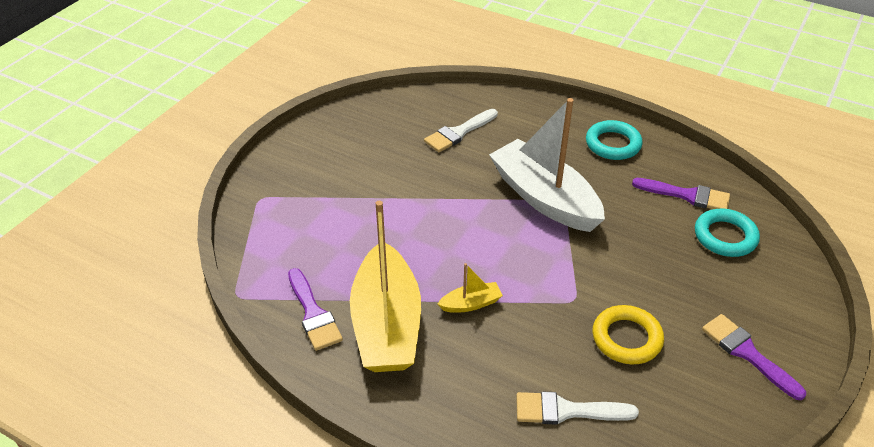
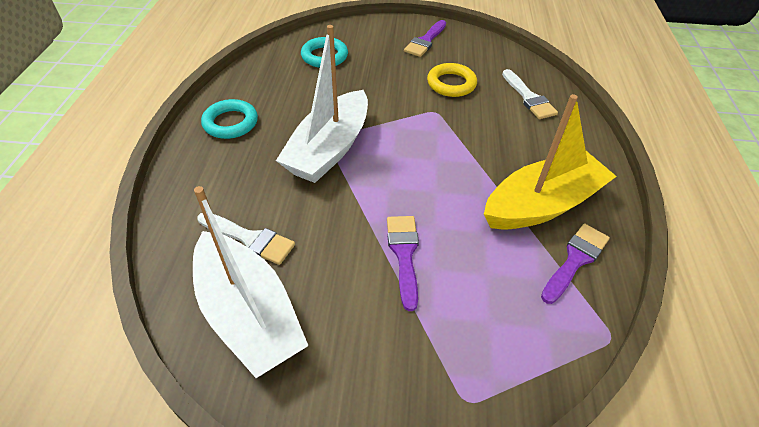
camera: 115 degrees left, 5 degrees up
yellow boat [437,263,503,313] -> none
purple brush [632,178,730,209] -> purple brush moved to [387,216,419,311]
none -> white boat [193,186,309,378]

